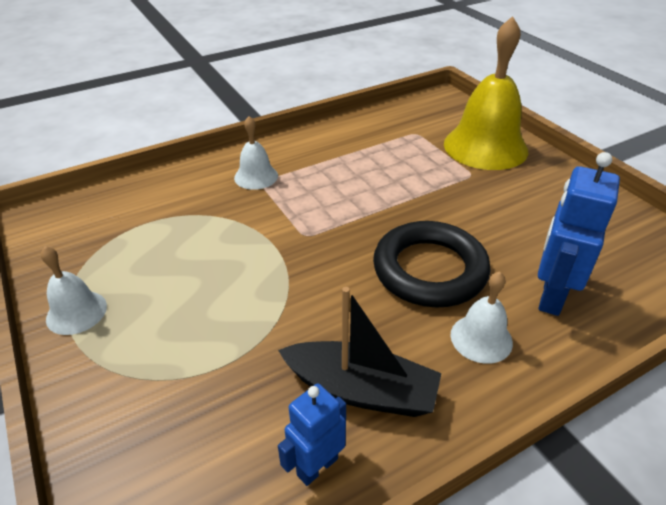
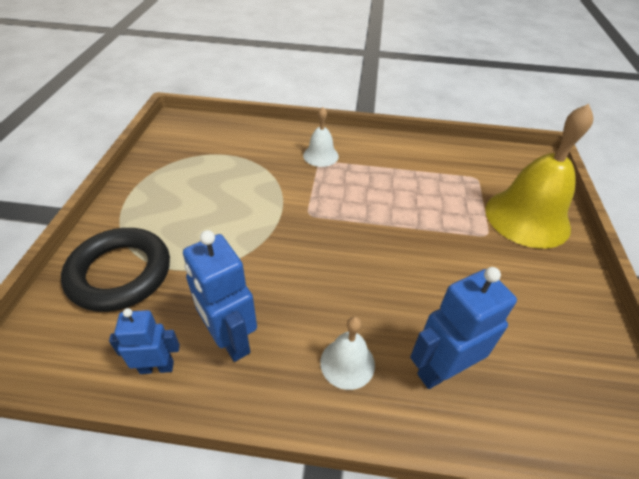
camera: 35 degrees right, 5 degrees up
white bell [41,246,107,335] -> none
black boat [278,287,442,417] -> blue robot [183,230,257,362]
black ring [373,221,491,307] -> black ring moved to [61,228,170,312]

